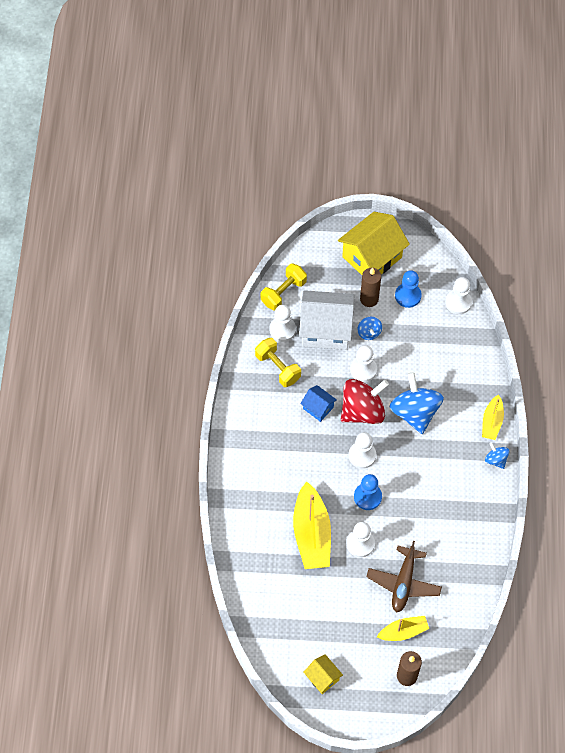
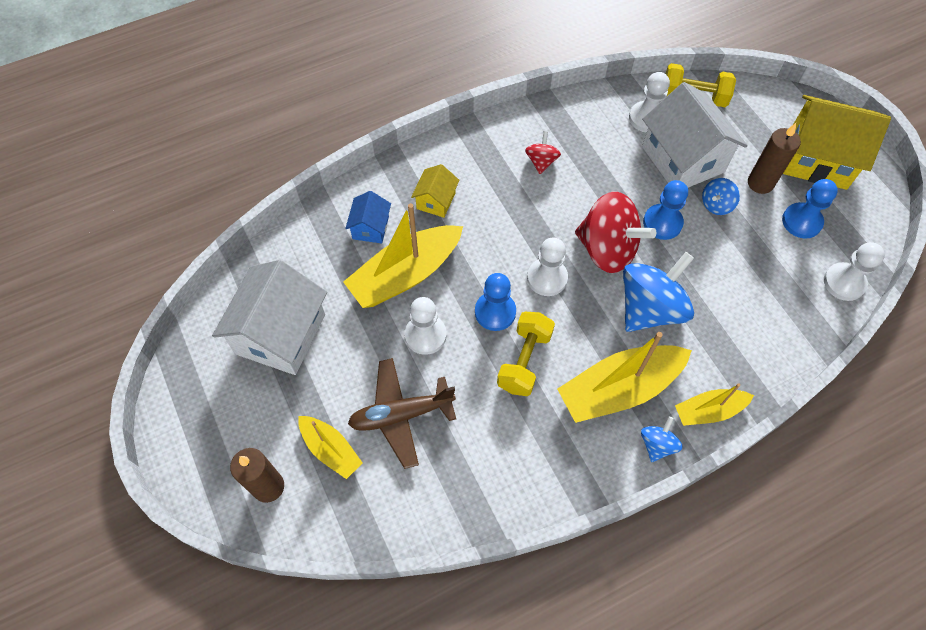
camera: 60 degrees right, 0 degrees up
yellow dumbbell [255,338,301,387] -> yellow dumbbell moved to [497,312,555,396]
blue house [300,385,337,422] -> blue house moved to [345,191,391,244]
yellow house [303,654,343,694] -> yellow house moved to [411,164,460,218]
white pawn [350,345,377,382] -> blue pawn [643,180,688,240]
none -> white house [212,260,327,375]
none -> red spinning top [525,131,561,174]
none -> yellow boat [557,332,692,423]

